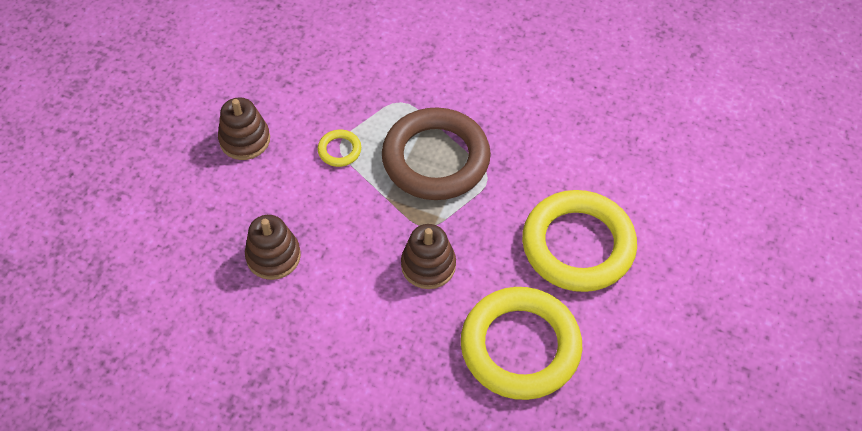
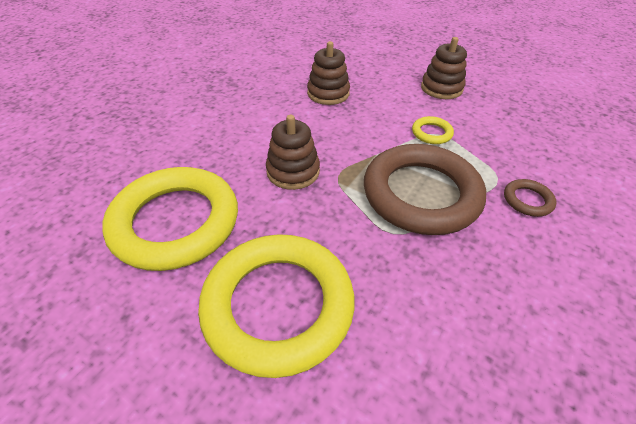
camera: 100 degrees right, 10 degrees down
none -> brown ring [504,179,557,217]

